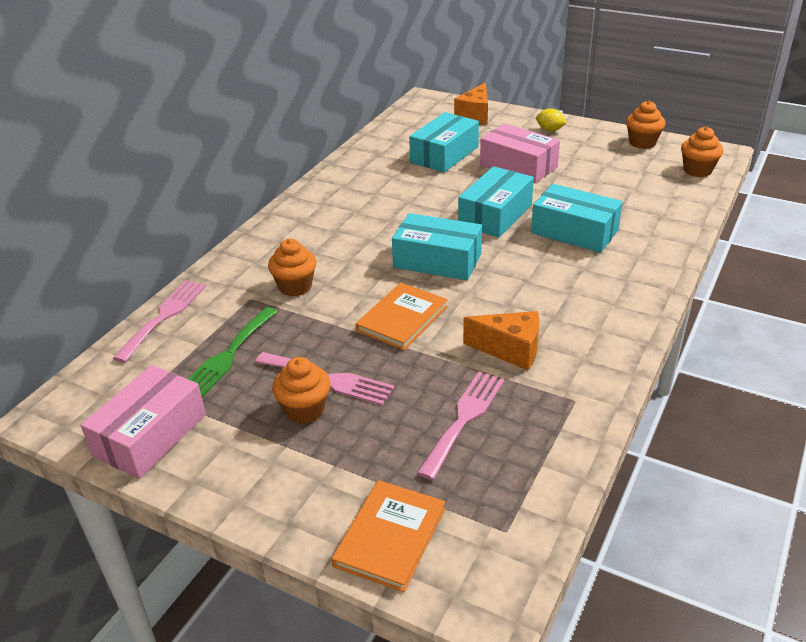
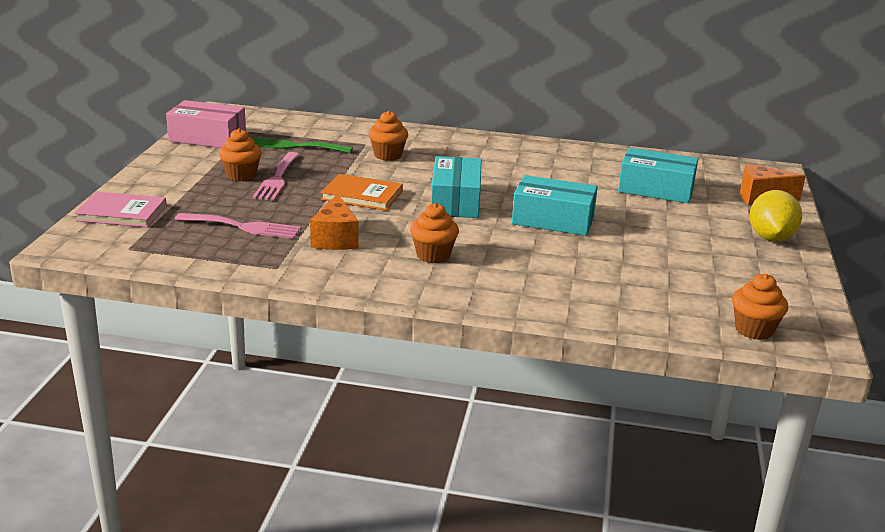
camera: 70 degrees right, 10 degrees down
pink fork [113,280,206,363] -> none
orange book [332,480,445,592] -> pink book [75,192,167,228]
pink box [480,123,560,183] -> none
turquoise box [531,184,623,253] -> none
yellow lemon [536,108,567,131] -> yellow lemon [750,190,802,241], size x1.80
orange cupcake [626,101,666,149] -> orange cupcake moved to [410,203,459,263]

